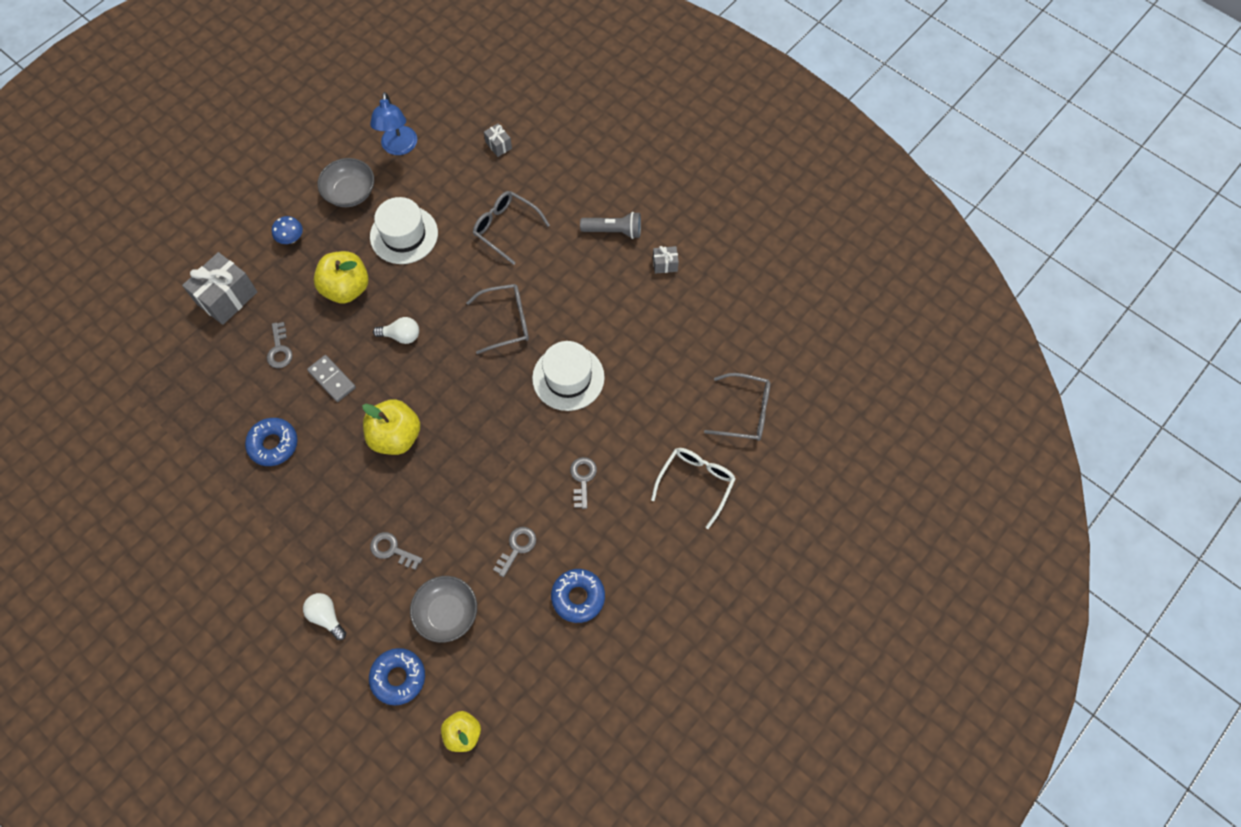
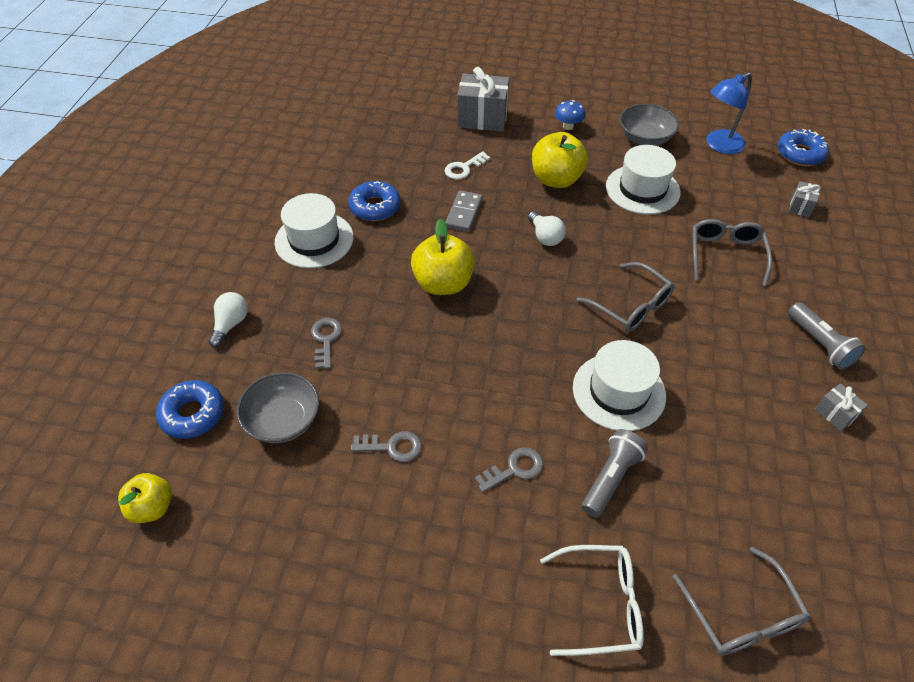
camera: 60 degrees right, 15 degrees down
grey key [267,322,293,368] -> white key [445,151,490,180]
blue donut [551,569,605,623] -> blue donut moved to [777,129,829,166]
none -> white hat [274,193,354,268]
none -> grey flashlight [582,429,648,517]

